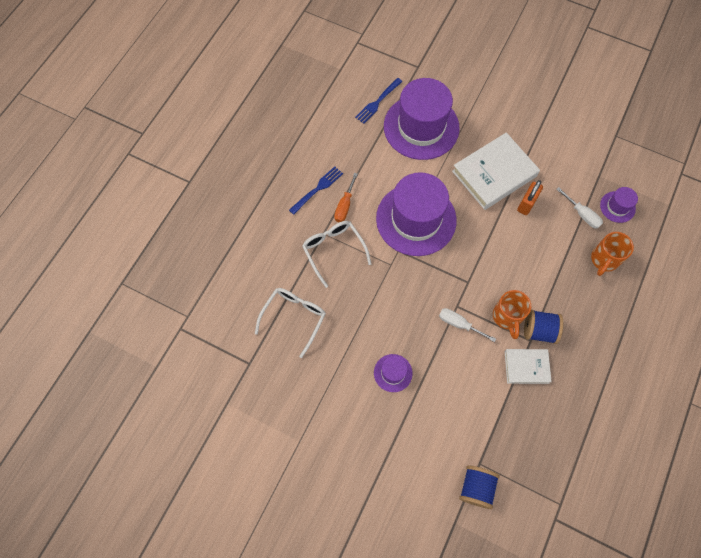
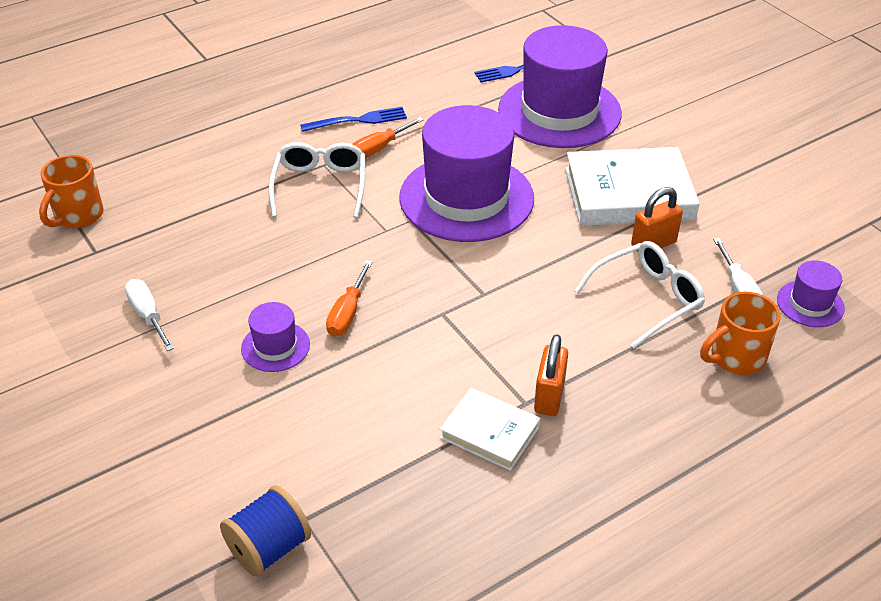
camera: 30 degrees right, 25 degrees down
white glasses [255,288,326,358] -> white glasses moved to [575,241,705,348]
white screwdriver [439,308,496,342] -> white screwdriver moved to [125,279,174,351]
orange mug [493,290,531,339] -> orange mug moved to [39,155,104,228]
blue spool [524,309,563,344] -> orange padlock [534,334,568,416]
none -> orange screwdriver [326,260,372,337]

